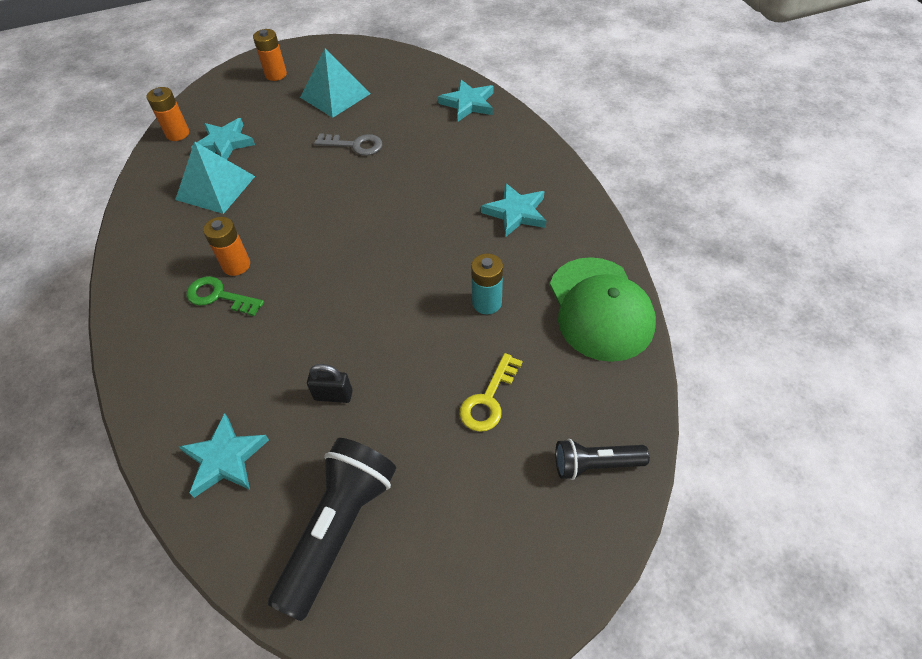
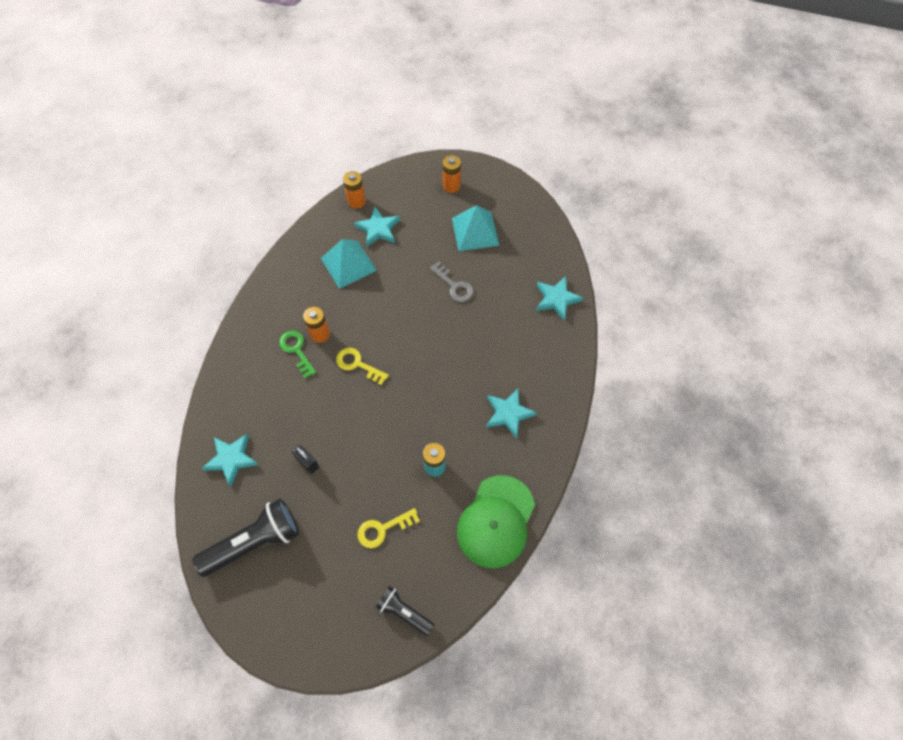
camera: 35 degrees right, 10 degrees up
none -> yellow key [336,348,389,385]

